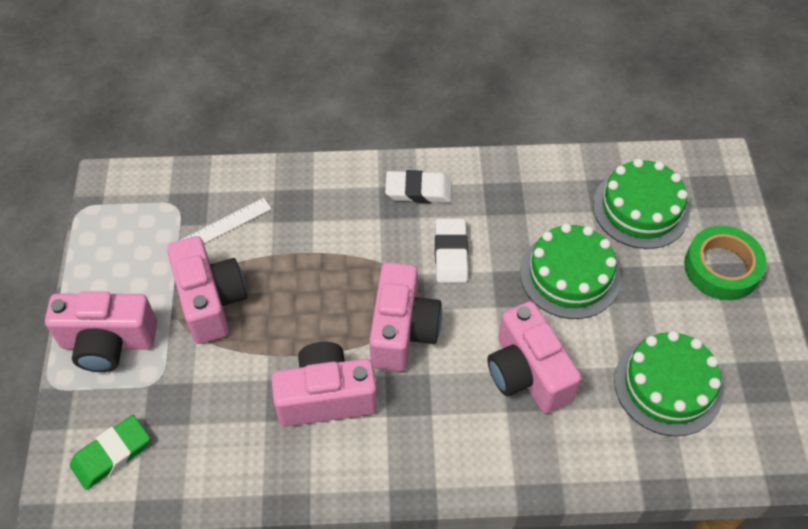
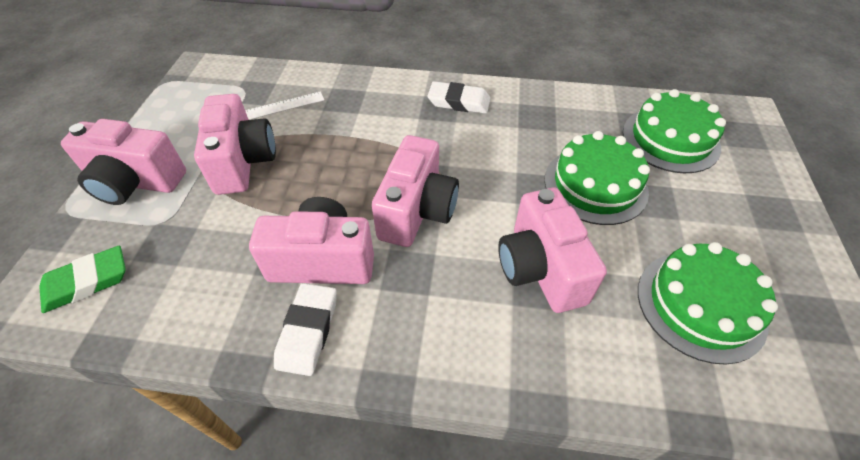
camera: 10 degrees right, 5 degrees down
white eraser [435,219,468,283] -> white eraser moved to [274,283,337,376]
green tape [684,226,767,300] -> none

